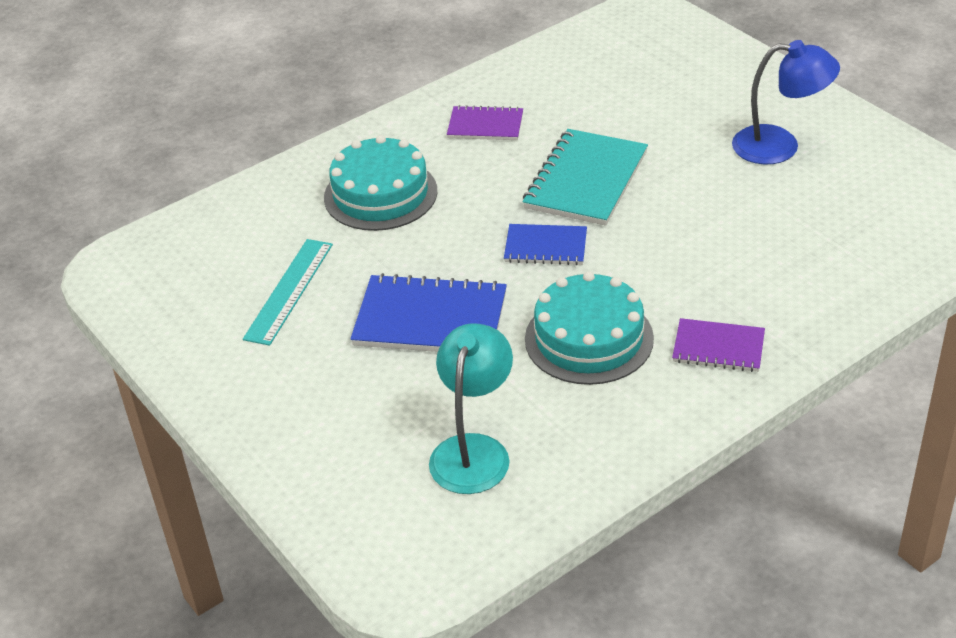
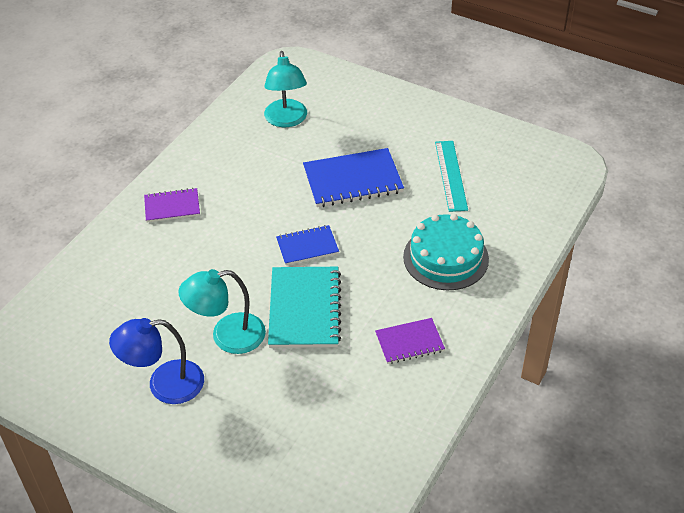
camera: 155 degrees right, 5 degrees up
turquoise cake [525,271,654,385] -> none
none -> turquoise lamp [178,269,266,354]

